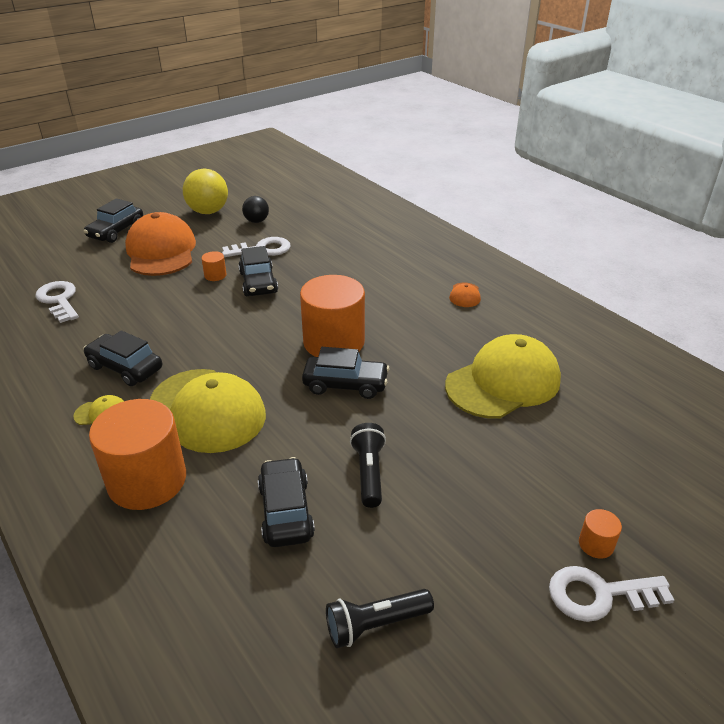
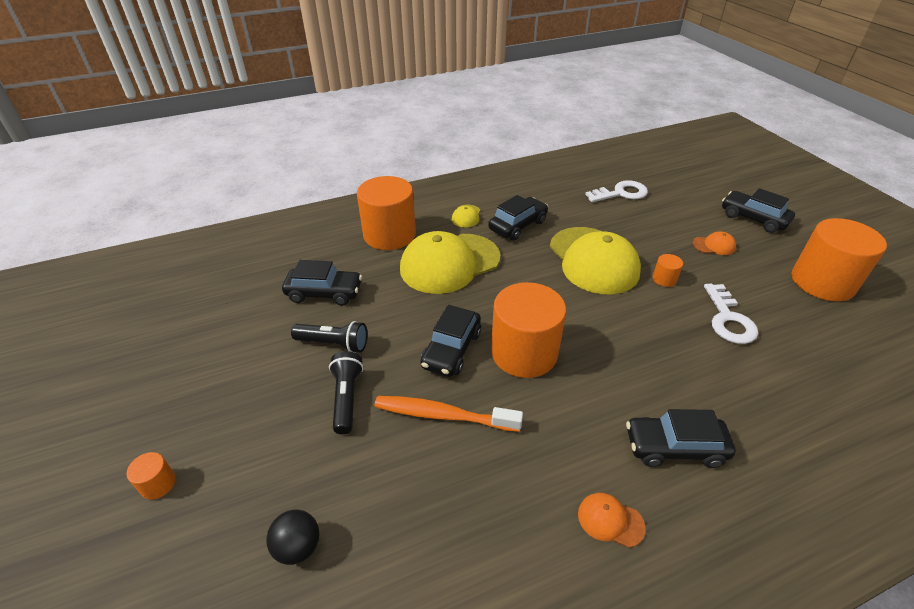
camera: 105 degrees right, 5 degrees up
orange cap [125,212,196,276] -> orange cap [693,231,736,255], size x0.41
yellow ball [183,169,228,214] -> orange cylinder [792,218,887,302]
black car [238,246,278,296] -> black car moved to [626,409,736,468]
black ball [242,196,269,223] -> black ball moved to [266,510,320,565]
black flashlight [326,589,434,648] -> black flashlight moved to [329,351,364,434]
yellow cap [445,334,561,419] -> yellow cap moved to [550,227,641,294]
white key [549,566,674,622] -> none
none -> orange toothbrush [374,396,523,432]

